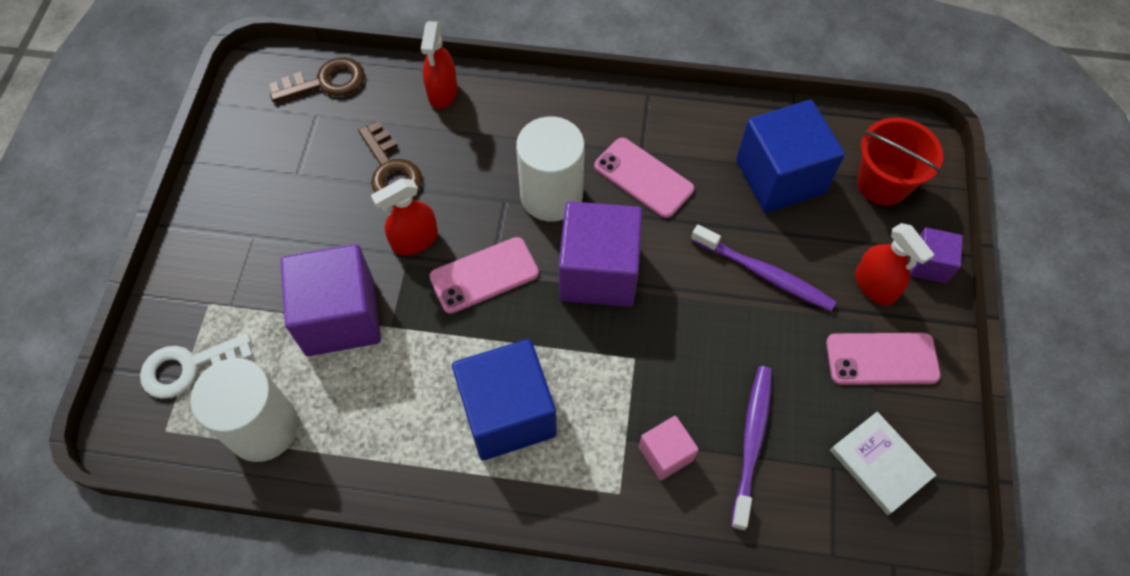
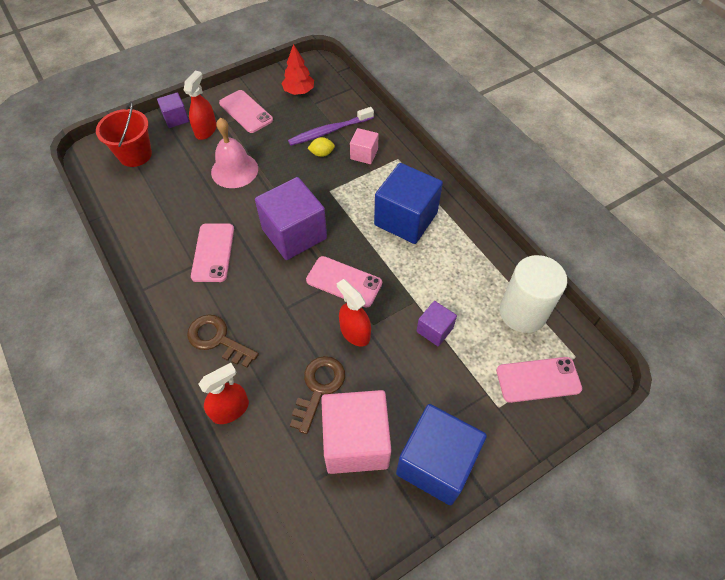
camera: 130 degrees left, 5 degrees down
white key [140,333,253,399] -> pink phone [496,357,582,403]
brown key [270,57,365,102] -> brown key moved to [187,314,259,368]
purple cube [280,244,381,356] -> purple cube [417,301,457,346], size x0.51
red spray bottle [371,178,438,255] -> red spray bottle turned 150 degrees counterclockwise [337,279,371,347]
white cylinder [516,116,585,222] -> none
purple toothbrush [691,224,836,311] -> pink bell [211,118,258,188]
blue cube [736,100,845,213] -> blue cube moved to [396,404,487,506]
white book [830,412,936,515] -> red tree [281,44,314,95]
none -> yellow lemon [307,137,335,157]
none -> pink cube [321,390,392,474]

